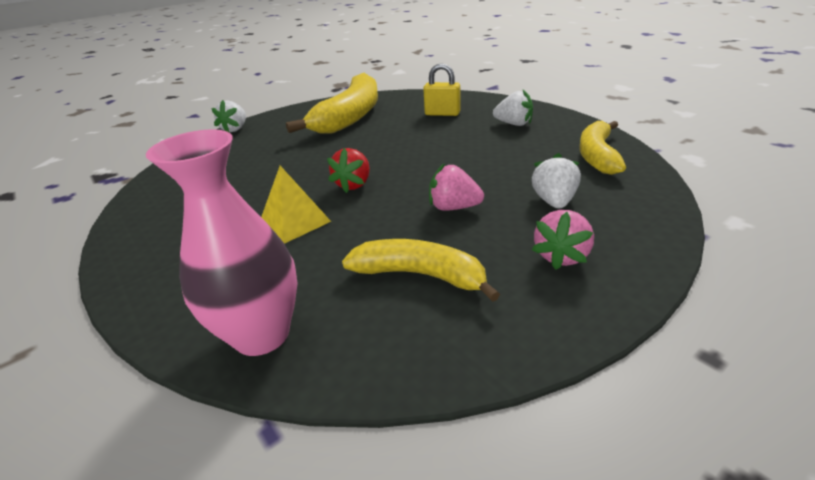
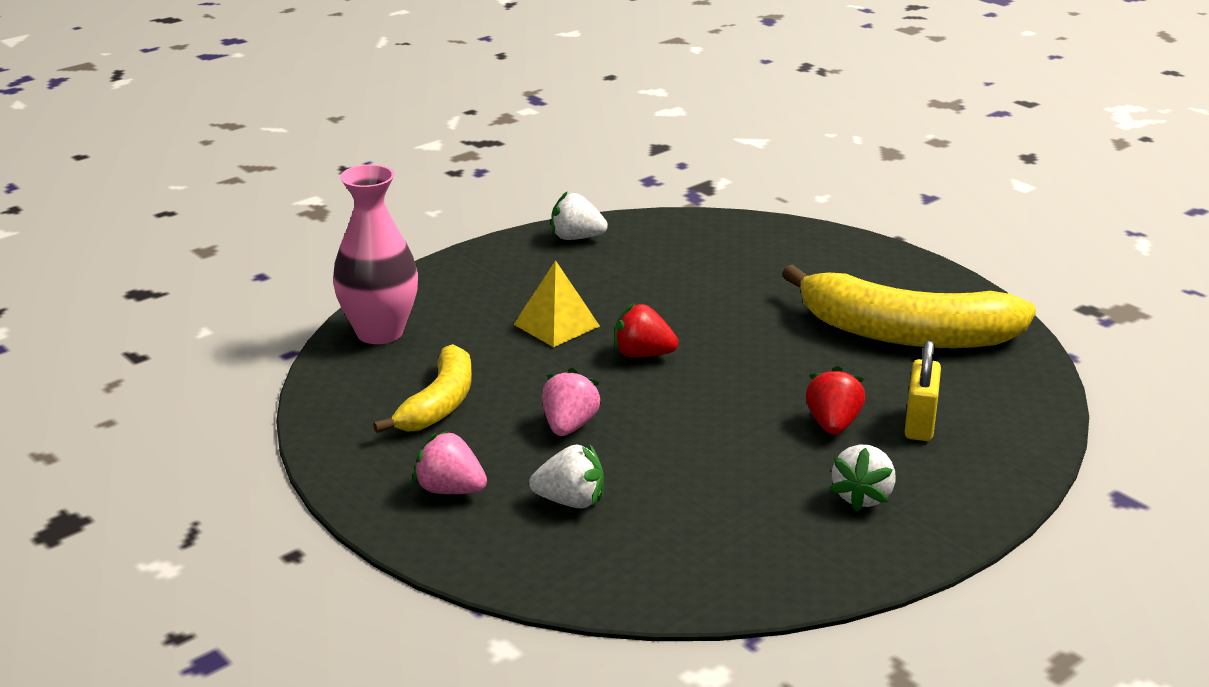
camera: 85 degrees right, 5 degrees down
white strawberry [211,100,246,132] -> white strawberry moved to [551,192,608,240]
yellow banana [579,121,626,175] -> none
none -> red strawberry [806,366,865,435]

